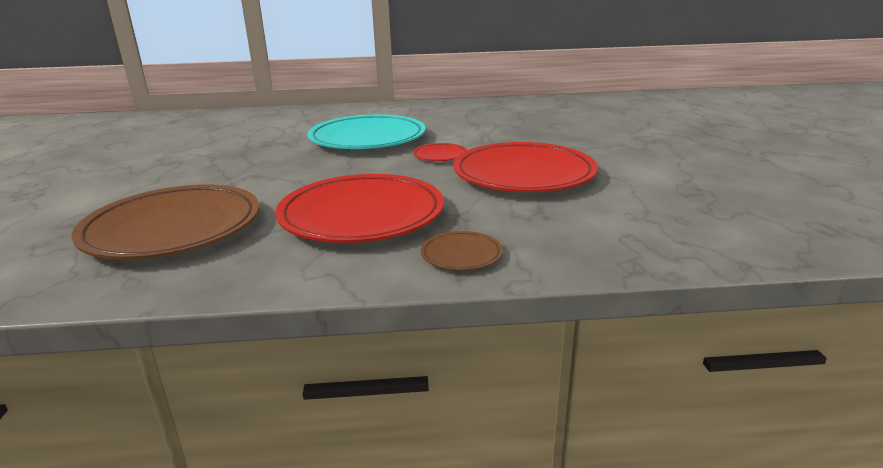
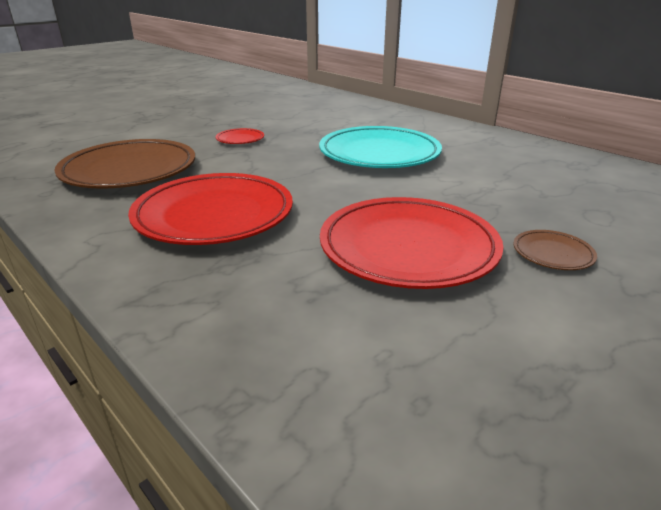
camera: 50 degrees right, 5 degrees up
red plate [413,143,467,161] -> red plate moved to [216,128,264,144]
brown plate [421,231,503,271] -> brown plate moved to [513,230,597,270]

